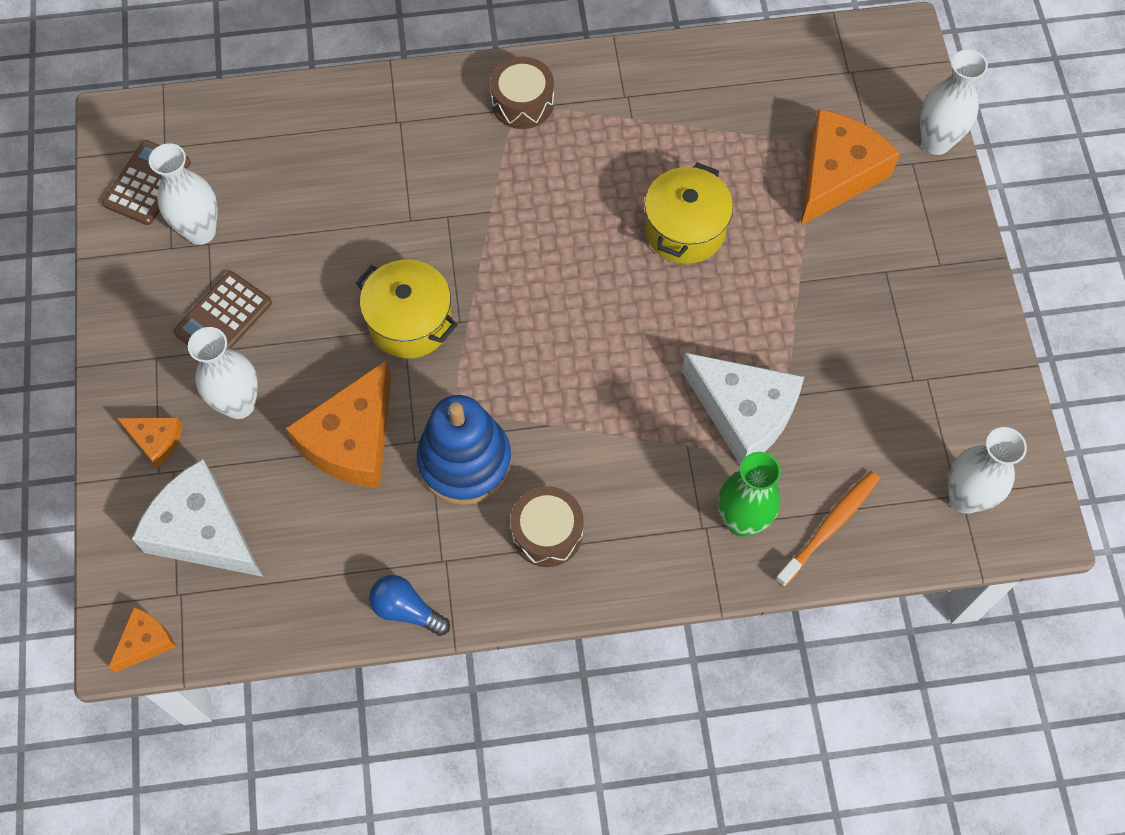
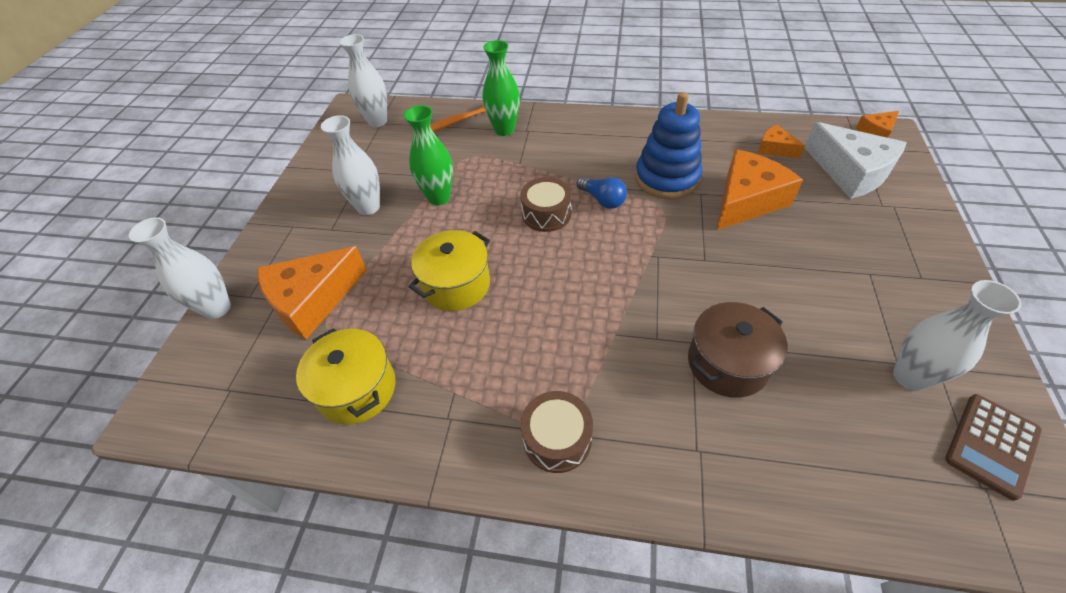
camera: 160 degrees left, 15 degrees down
orange cheese [117,417,183,468] -> orange cheese moved to [758,125,805,158]
brown calculator [173,271,272,349] -> none
white vase [188,327,258,419] -> white vase moved to [321,115,380,215]
yellow pot [355,260,458,358] -> yellow pot moved to [296,328,395,425]
blue light bulb [369,575,450,636] -> blue light bulb moved to [577,177,627,209]
brown drum [511,486,584,567] -> brown drum moved to [520,177,572,232]
white cheese [682,353,804,466] -> none
none -> green vase [404,105,453,206]
none -> brown pot [688,302,787,398]

